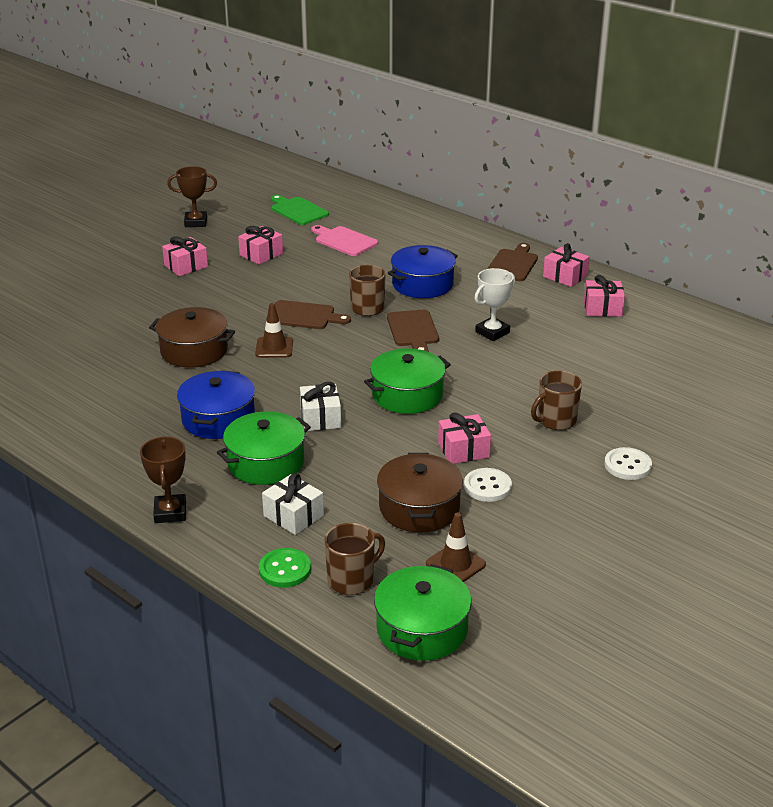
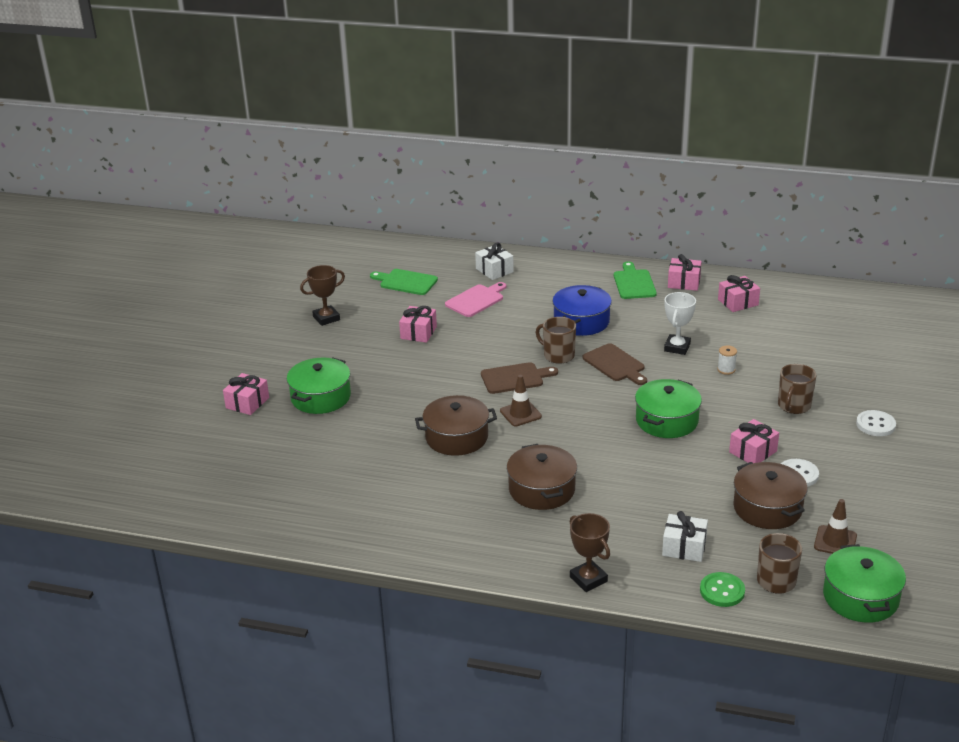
camera: 25 degrees left, 0 degrees up
pink gift [162,236,208,276] -> pink gift moved to [223,373,269,415]
blue pot [177,370,255,439] -> brown pot [507,444,577,510]
green pot [217,411,311,485] -> green pot moved to [287,357,351,414]
white gift [300,382,341,431] -> white gift moved to [475,242,514,280]
pink cutting board [311,225,378,256] -> pink cutting board turned 120 degrees clockwise [445,282,506,317]
brown cutting board [487,243,538,281] -> green cutting board [614,262,657,299]
none -> white spool [717,345,737,375]

